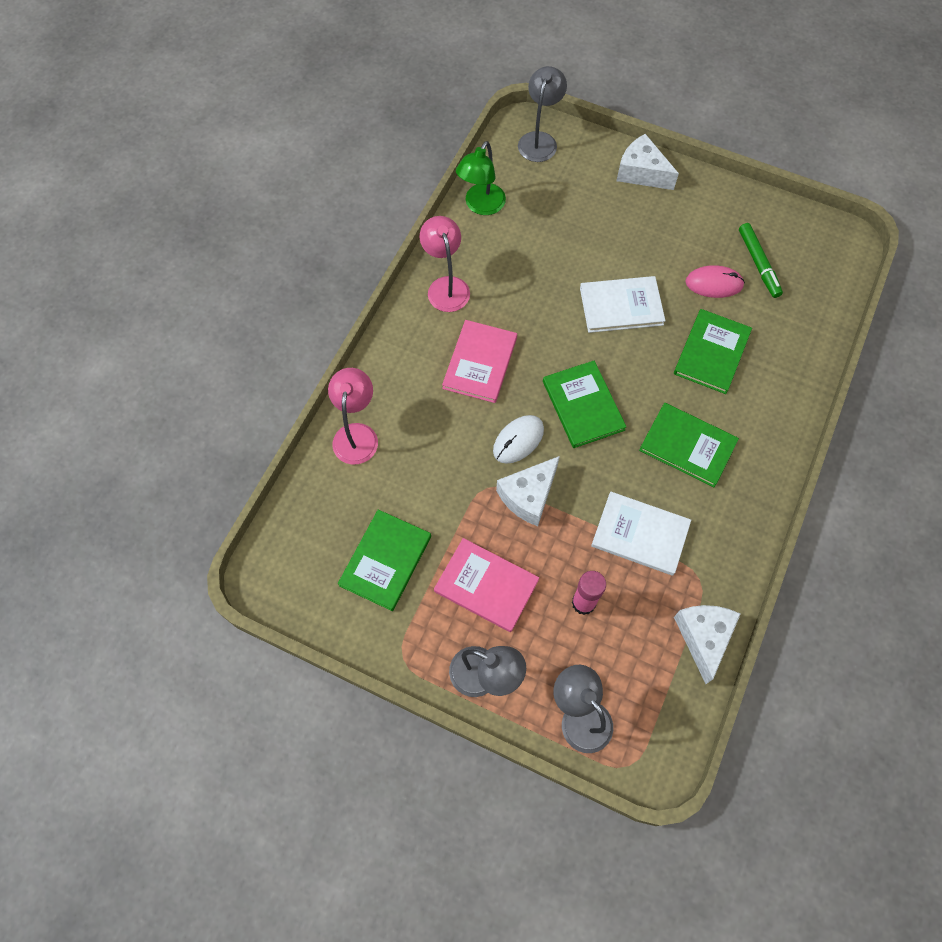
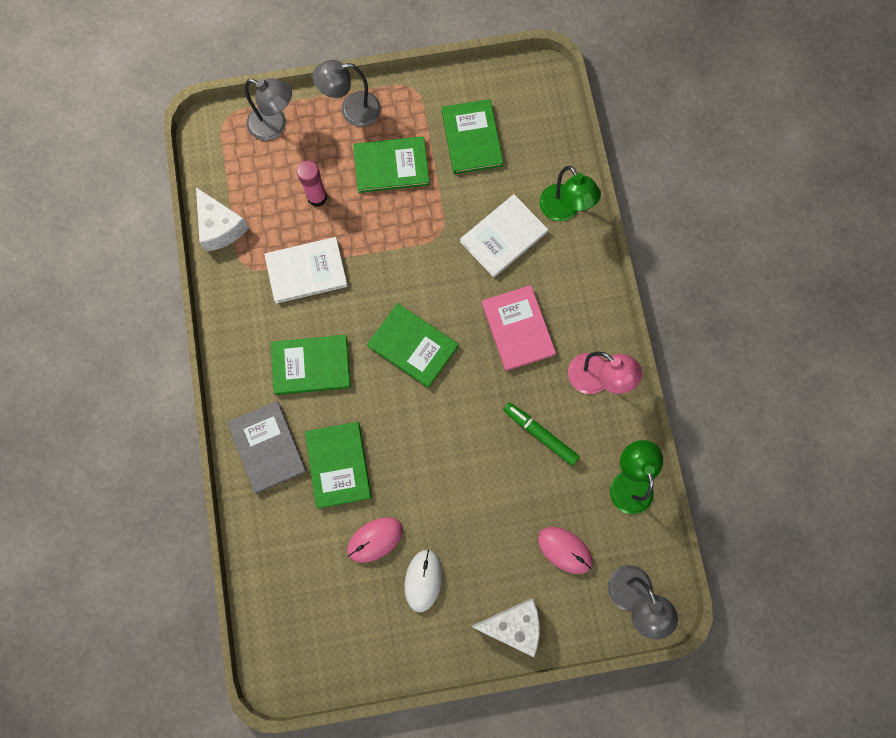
camera: 145 degrees right, 10 degrees up
pink lamp [328,368,378,465] -> green lamp [539,166,601,221]
pink book [434,538,539,632] -> green book [353,136,430,193]
white mouse [493,415,544,464] -> white mouse moved to [404,549,442,612]
white cheese [496,456,560,526] -> none
white book [580,276,665,333] -> white book moved to [460,194,548,278]
green marker [739,223,783,298] -> green marker moved to [503,402,580,466]
none -> grey book [227,401,307,493]
none -> pink mouse [538,527,592,574]

